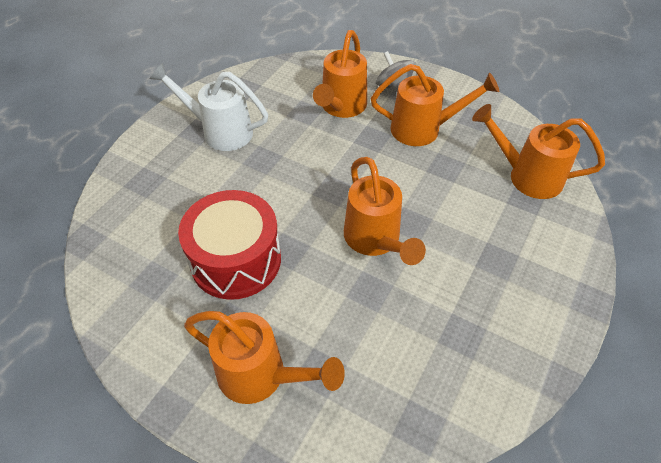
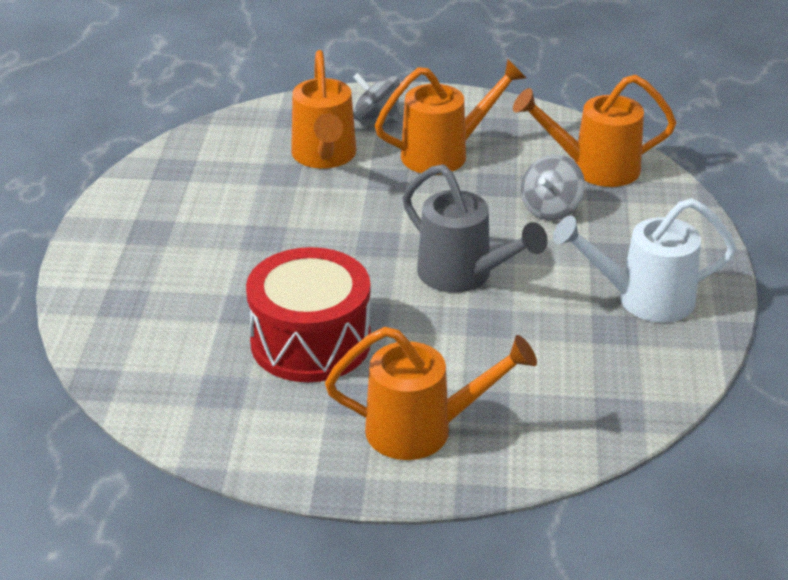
camera: 25 degrees left, 15 degrees down
white watering can [149,63,268,151] -> white watering can moved to [553,198,737,323]
orange watering can [344,157,426,265] -> grey watering can [403,164,548,293]
none -> grey spinning top [521,154,585,220]

